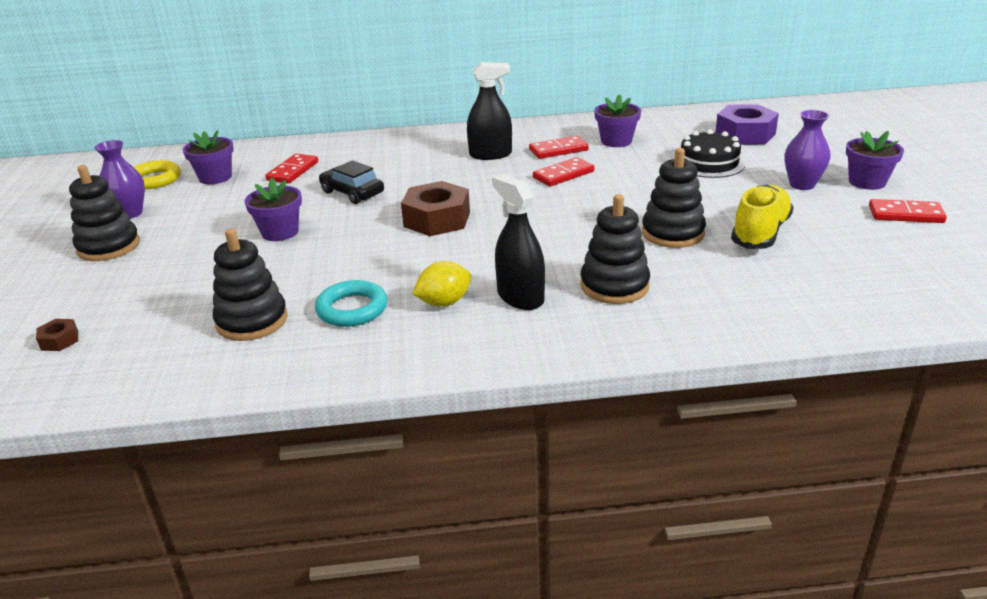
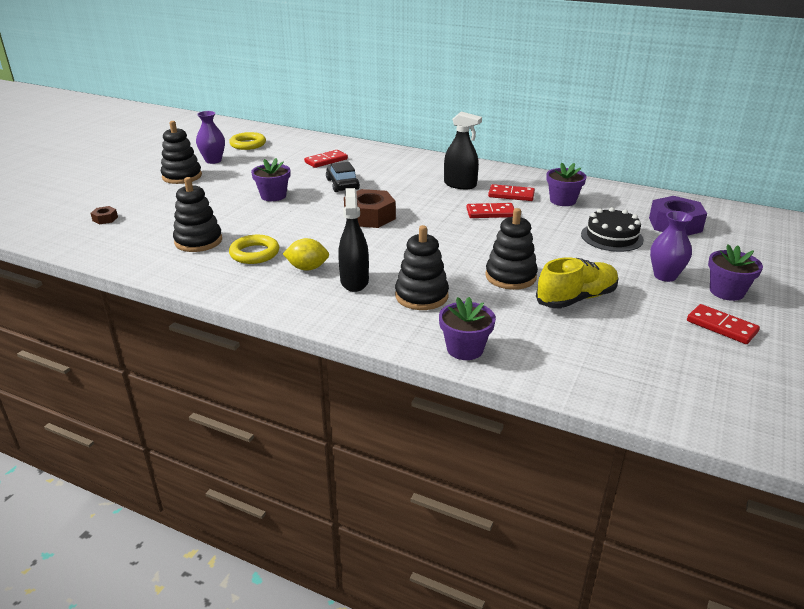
camera: 30 degrees right, 0 degrees up
purple flower pot [183,130,234,184] -> purple flower pot moved to [439,297,496,360]
turquoise ring [315,280,388,327] -> yellow ring [229,235,279,264]

